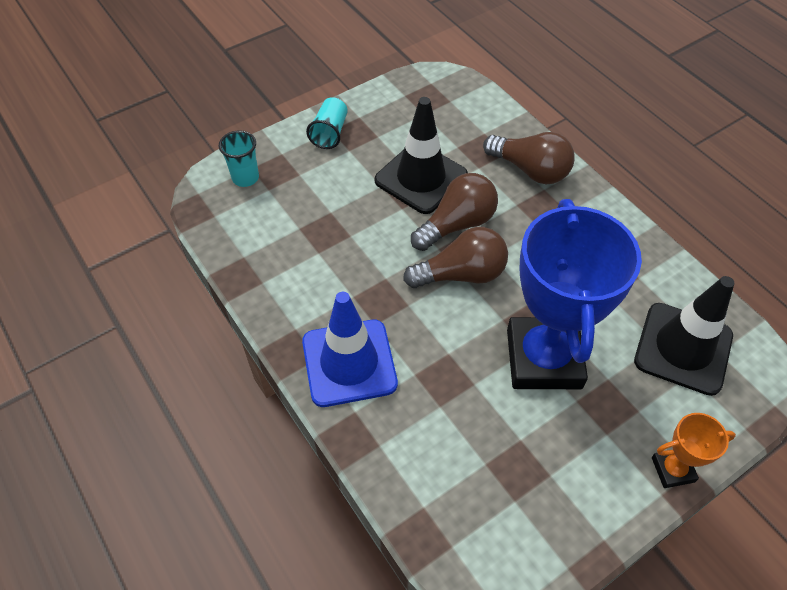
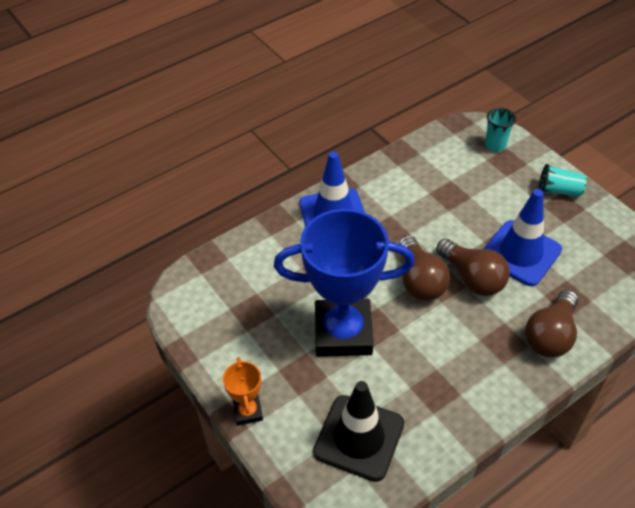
camera: 90 degrees right, 5 degrees down
black traffic cone [375,97,468,214] -> blue traffic cone [483,189,562,286]

